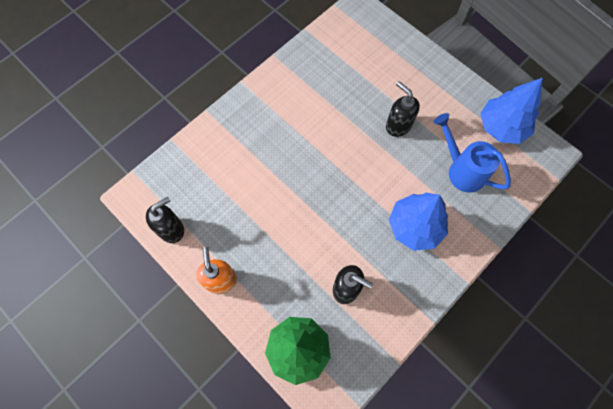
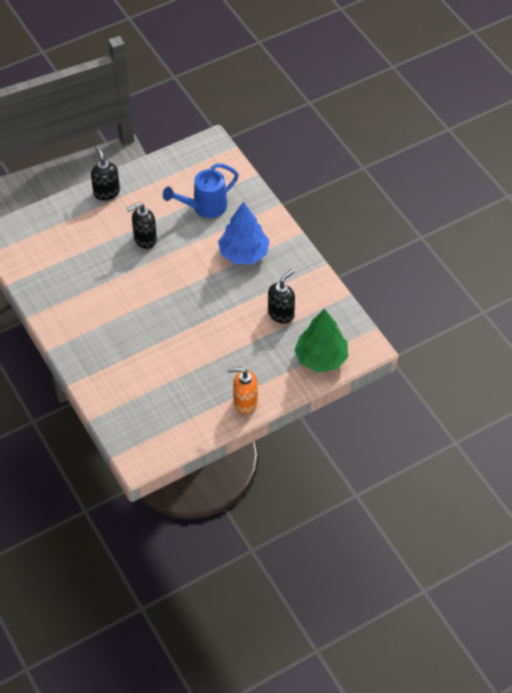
camera: 75 degrees left, 15 degrees down
black soap dispenser [146,197,184,243] -> black soap dispenser moved to [91,146,120,201]
blue tree [480,78,542,144] -> none

